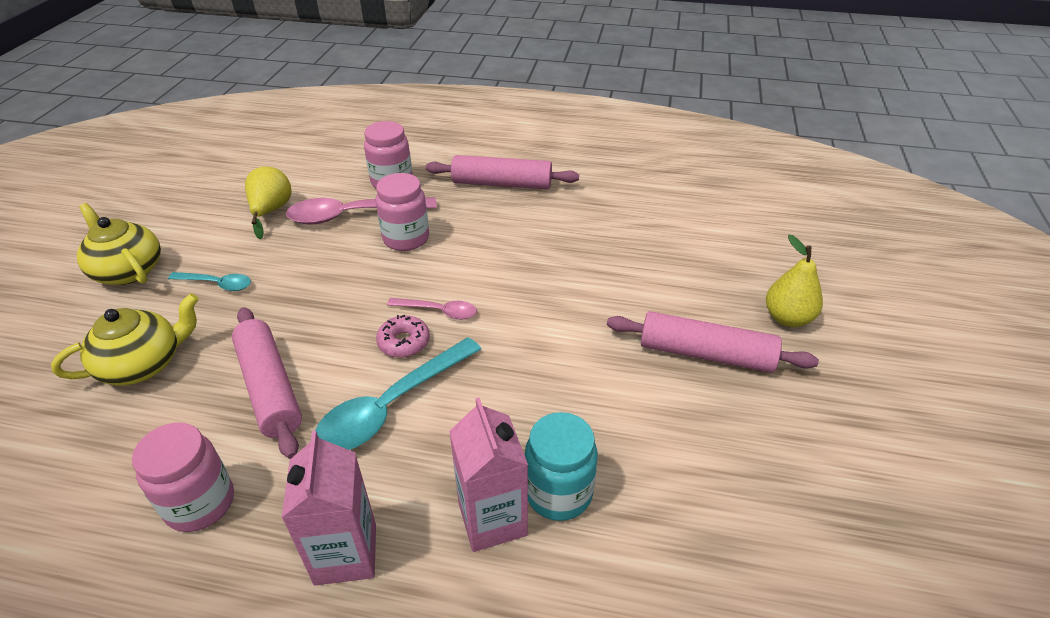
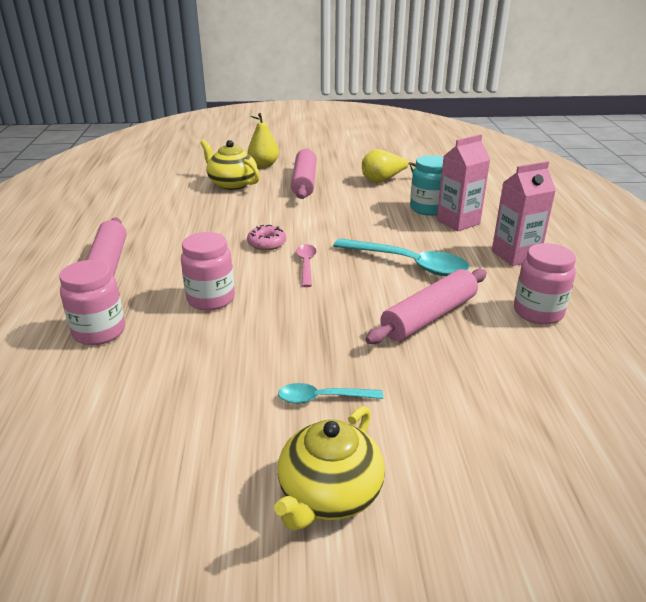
camera: 105 degrees left, 10 degrees down
yellow teapot [51,293,199,386] -> yellow teapot moved to [201,140,260,190]
turquoise spoon [168,272,251,291] -> turquoise spoon turned 90 degrees counterclockwise [278,383,383,404]
yellow pear [245,167,292,239] -> yellow pear moved to [362,149,416,183]
pink spoon [286,197,437,224] -> none
pink donut [376,315,430,358] -> pink donut moved to [247,225,286,251]

